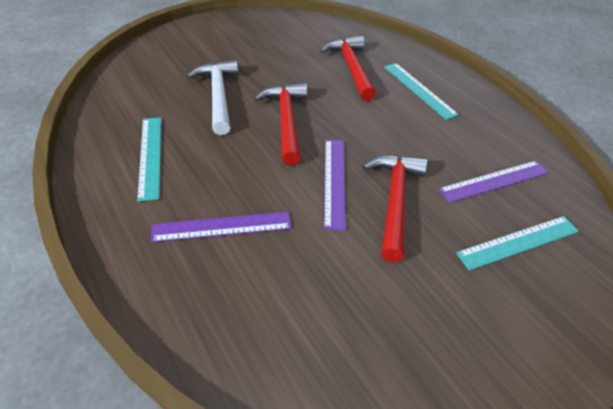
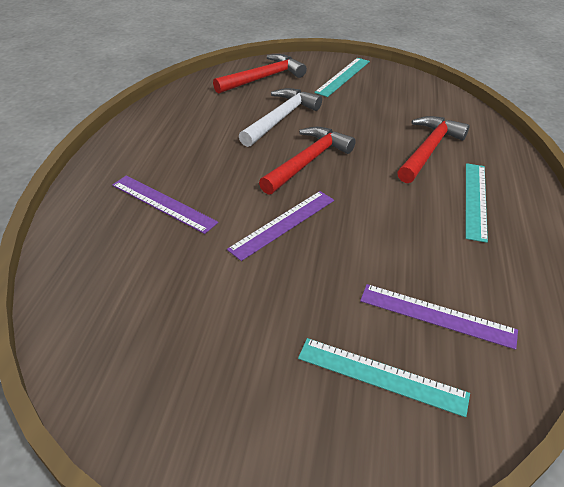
camera: 45 degrees right, 5 degrees down
turquoise ruler [137,117,162,202] -> turquoise ruler moved to [314,58,370,97]
red hammer [363,155,427,262] -> red hammer moved to [213,54,307,94]

